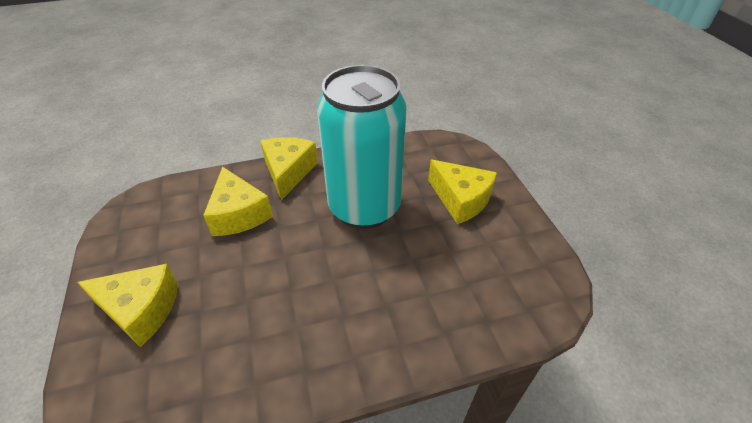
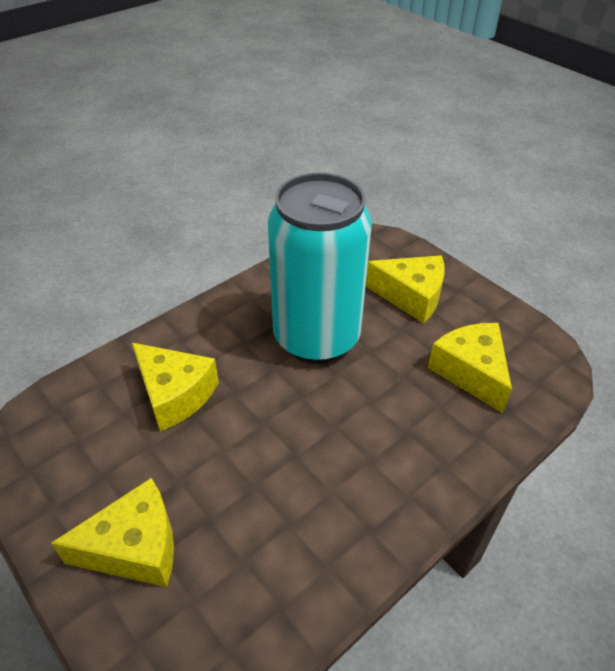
camera: 25 degrees left, 0 degrees up
yellow cheese [260,137,318,200] -> yellow cheese moved to [428,323,512,413]

